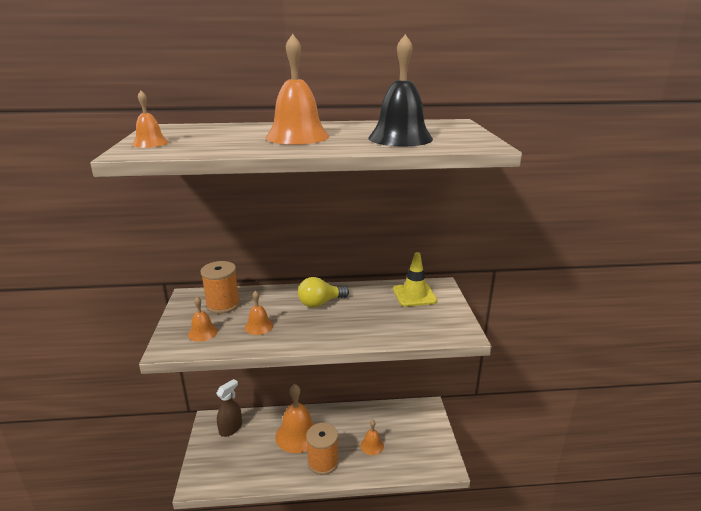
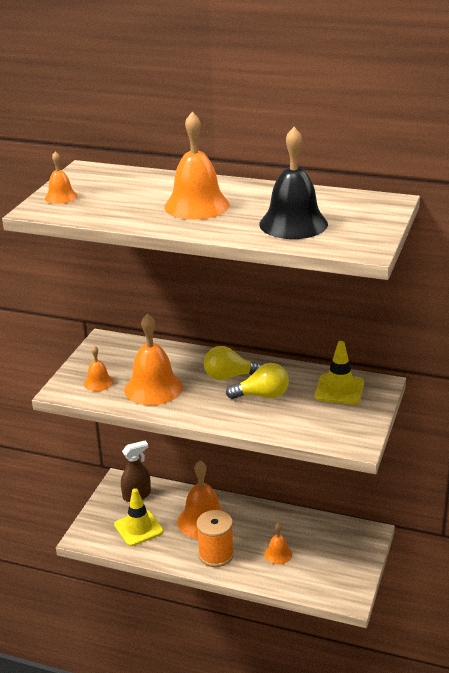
camera: 25 degrees right, 5 degrees up
orange spool [200,261,240,314] -> none
orange bell [245,291,273,335] -> orange bell [124,313,183,405], size x1.94
none -> yellow traffic cone [114,488,164,546]
none -> yellow light bulb [226,363,289,399]

